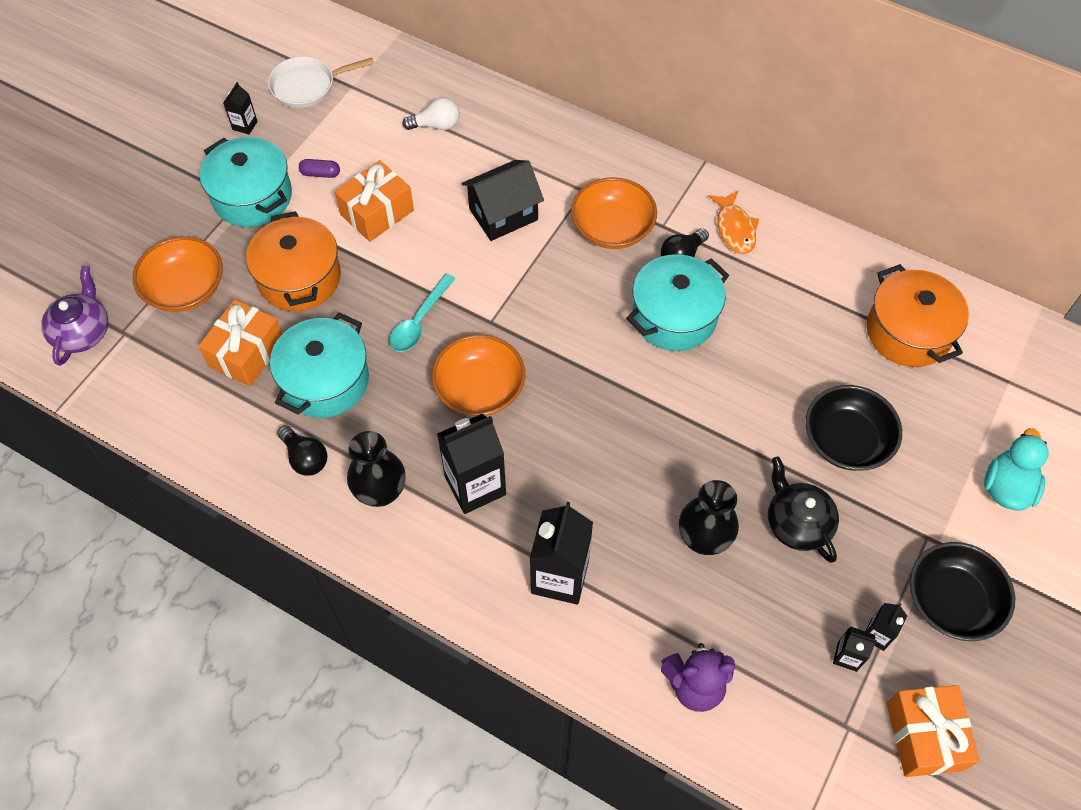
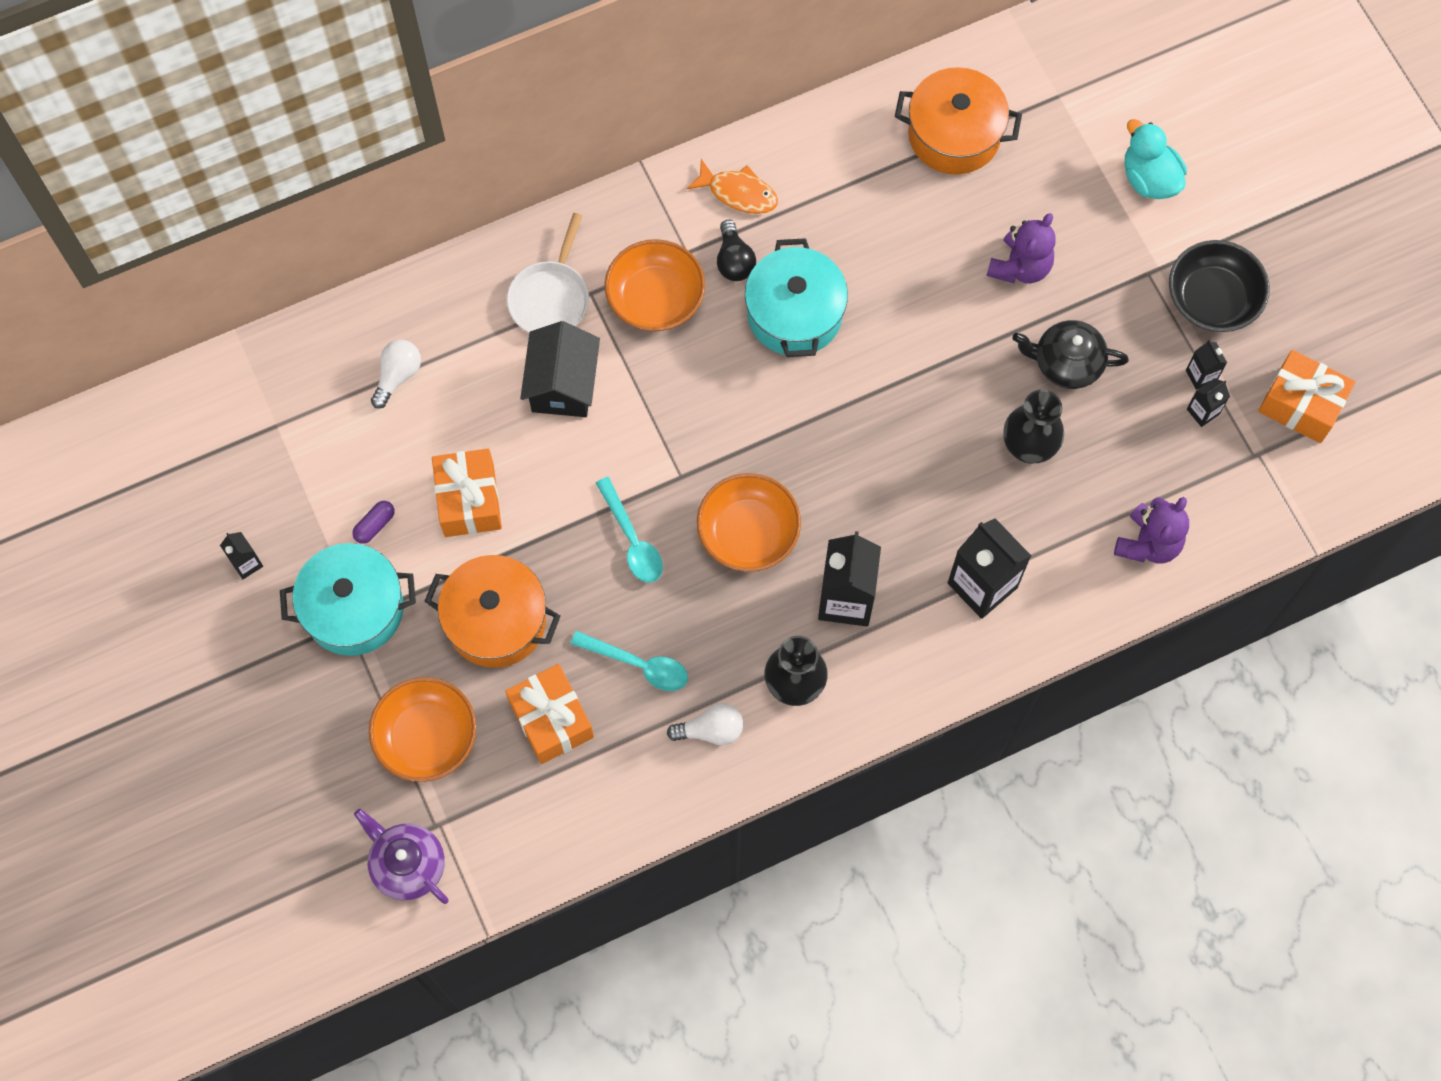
camera: 55 degrees left, 10 degrees up
white pan [268,56,374,108] -> white pan moved to [507,213,589,333]
turquoise pot [270,313,369,418] -> turquoise spoon [570,631,688,691]
black light bulb [277,425,327,476] -> white light bulb [667,703,743,746]
black bowl [805,385,902,471] -> purple teddy bear [986,213,1056,283]

